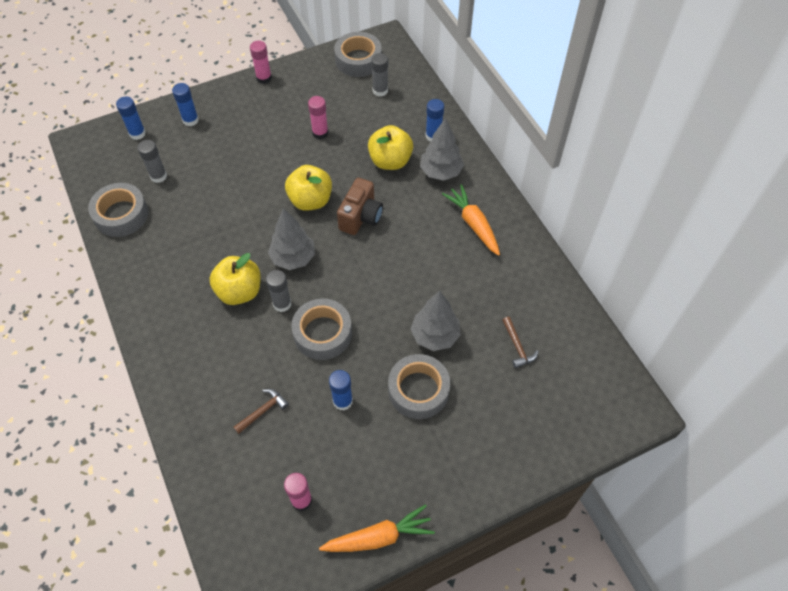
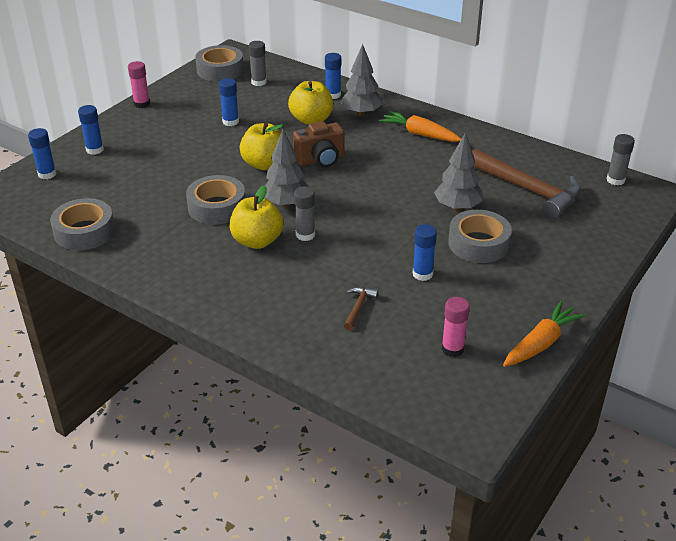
camera: 30 degrees left, 20 degrees down
grey glue stick [138,140,167,183] -> grey glue stick moved to [607,134,635,186]
grey tape [291,298,352,360] -> grey tape moved to [186,175,245,225]
pink glue stick [308,96,328,139] -> blue glue stick [219,78,239,126]
brown camera [337,178,383,235] -> brown camera turned 75 degrees clockwise [293,121,345,167]
brown hammer [502,317,539,368] -> brown hammer [472,148,581,219], size x2.33

